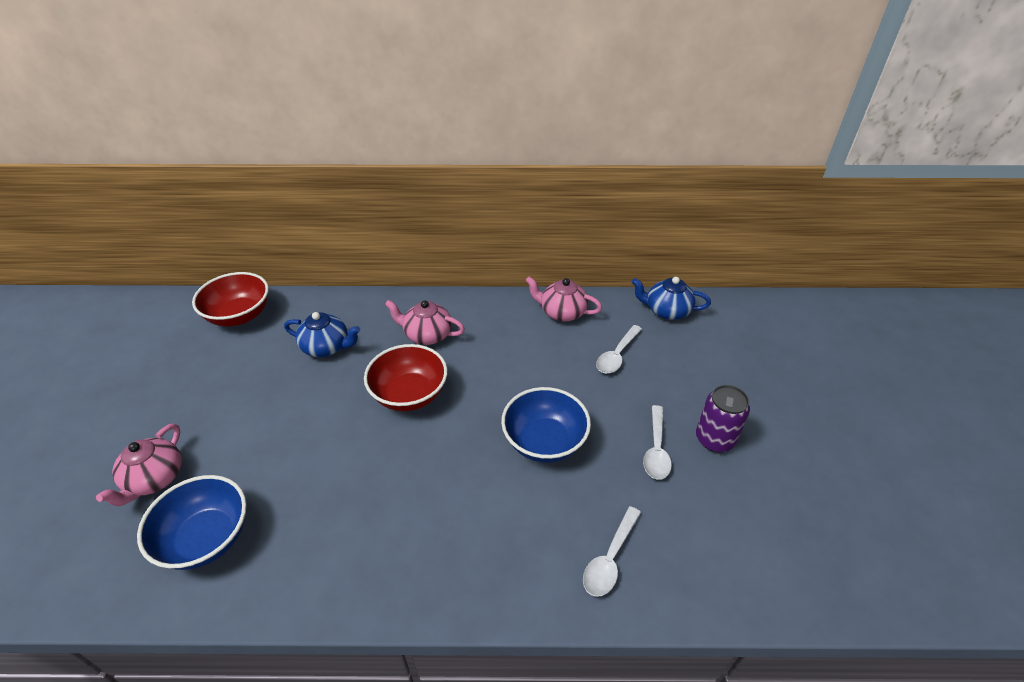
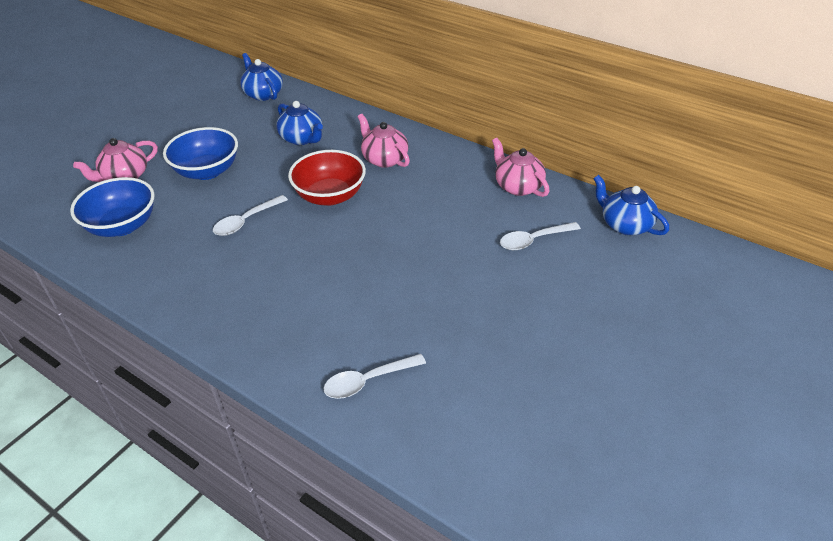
camera: 35 degrees right, 0 degrees up
red bowl [192,272,269,326] -> blue teapot [240,53,283,101]
blue bowl [501,387,591,463] -> blue bowl moved to [163,127,238,180]
white spoon [643,405,672,480] -> white spoon moved to [213,195,288,236]
purple can [696,385,750,452] -> none

